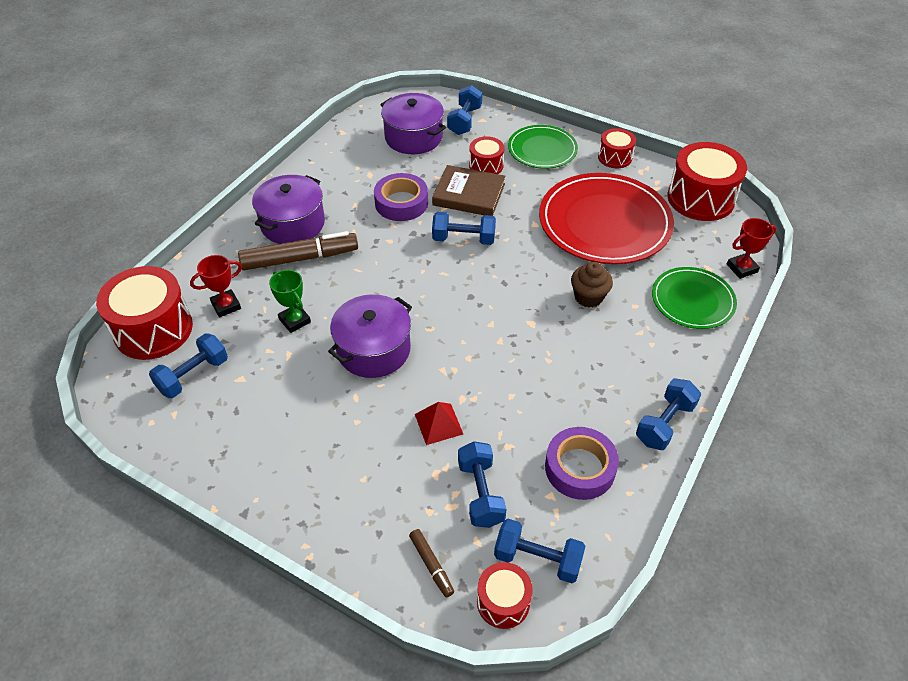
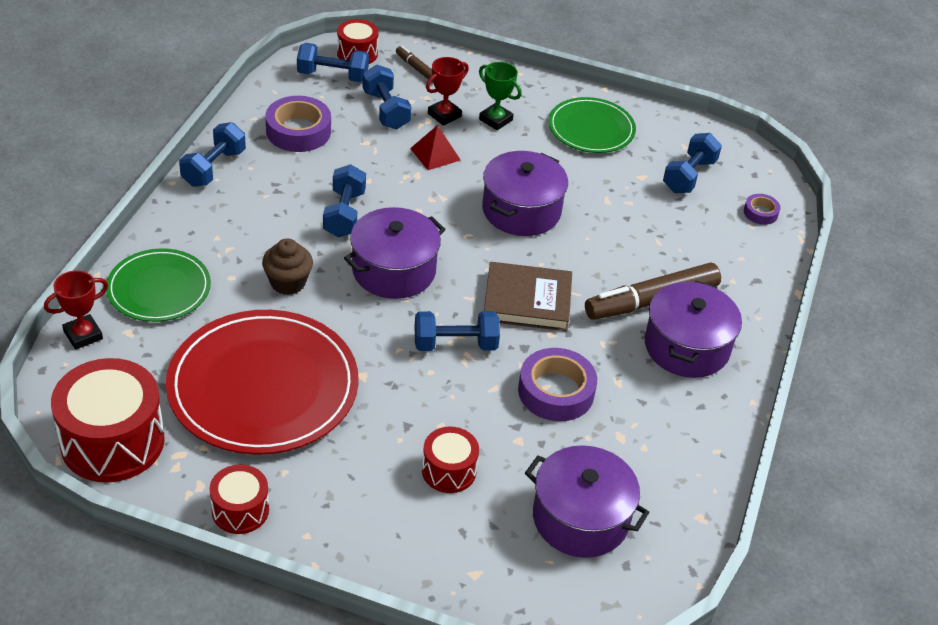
camera: 165 degrees right, 5 degrees down
red drum [96,266,193,360] -> purple tape [744,194,780,225]
red trophy [190,255,242,318] -> red trophy moved to [426,57,469,126]
green trophy [269,270,311,333] -> green trophy moved to [479,62,522,130]
brown book [432,165,506,216] -> brown book moved to [484,262,572,331]
blue dumbbell [447,85,482,135] -> blue dumbbell moved to [323,164,366,237]
green plate [508,125,578,169] -> green plate moved to [548,97,636,153]
none -> purple pot [344,207,445,299]

